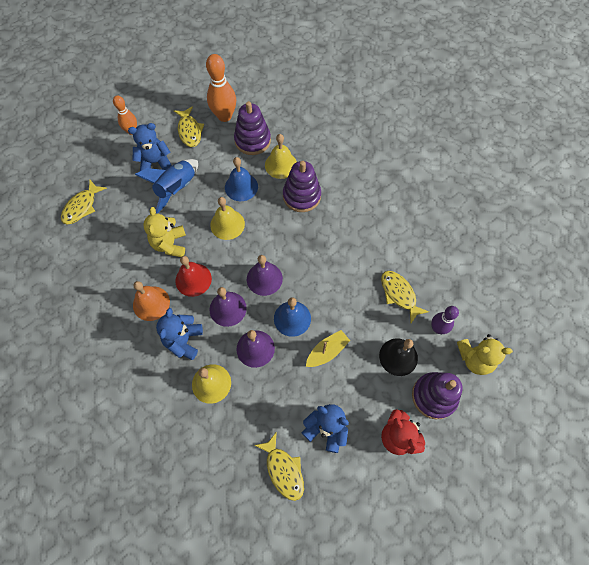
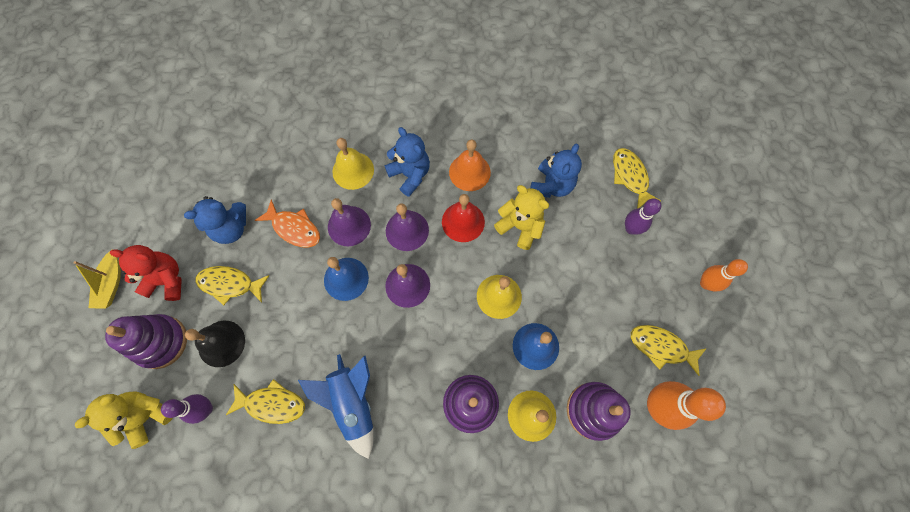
camera: 130 degrees right, 5 degrees up
blue teddy bear [128,123,172,171] -> blue teddy bear moved to [530,143,582,198]
blue rocket [135,159,198,214] -> blue rocket moved to [298,354,373,459]
yellow fish [255,431,304,501] -> yellow fish moved to [195,266,270,305]
yellow boat [306,330,350,367] -> yellow boat moved to [73,252,121,309]
none -> orange fish [255,200,320,248]
none -> purple bowling pin [625,198,661,235]

